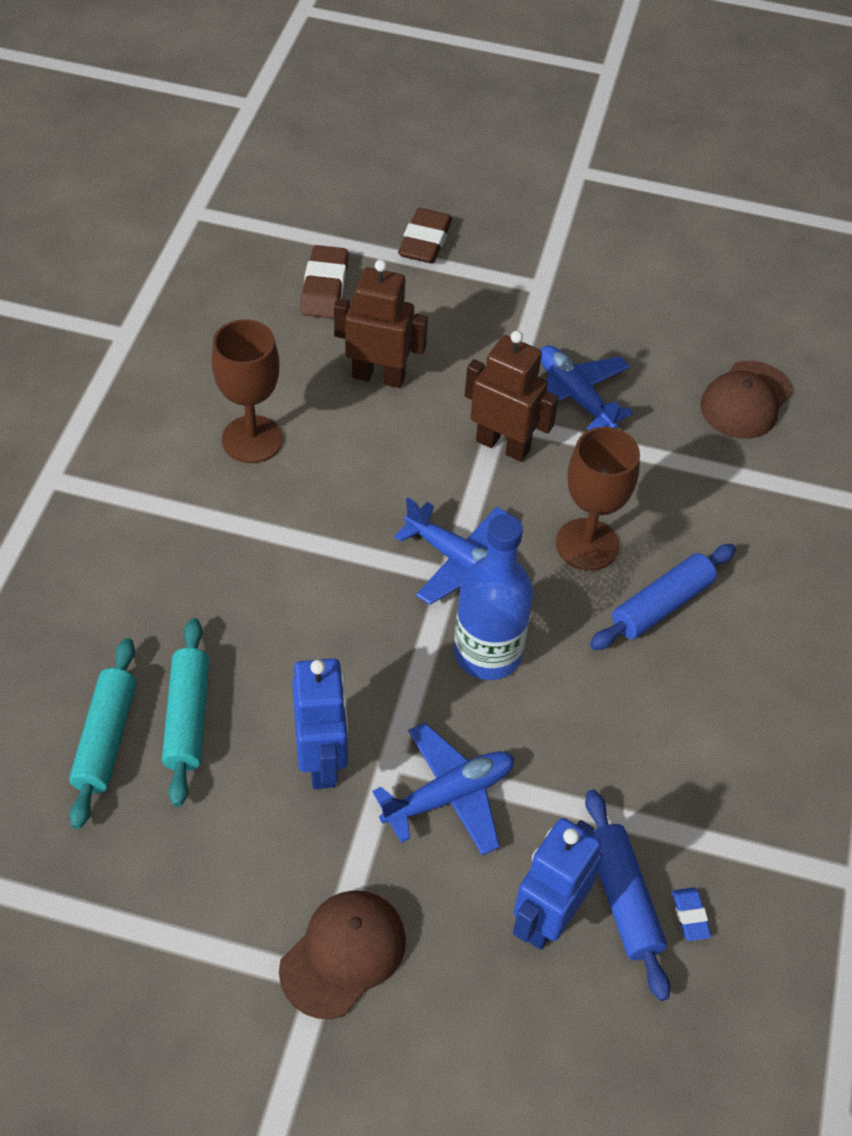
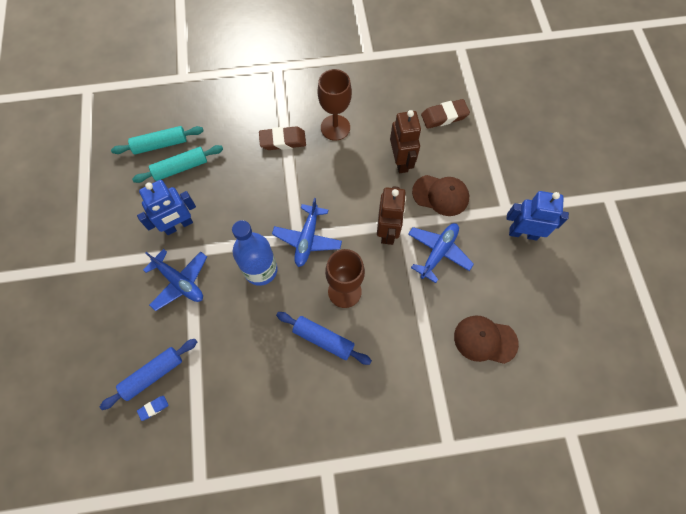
camera: 70 degrees right, 15 degrees up
brown cap [279,890,406,1019] -> brown cap moved to [412,175,469,216]
brown eraser [398,208,452,264] -> brown eraser moved to [259,127,306,150]
blue robot [513,818,603,950] -> blue robot moved to [507,191,569,240]

